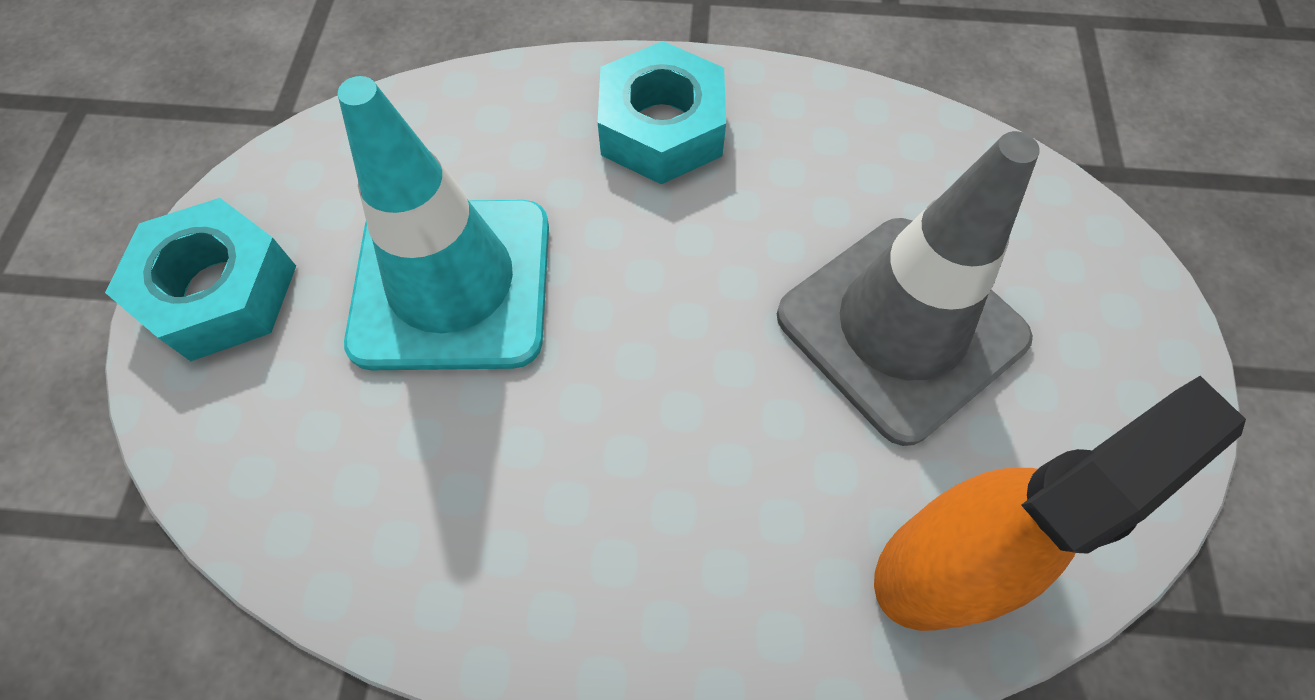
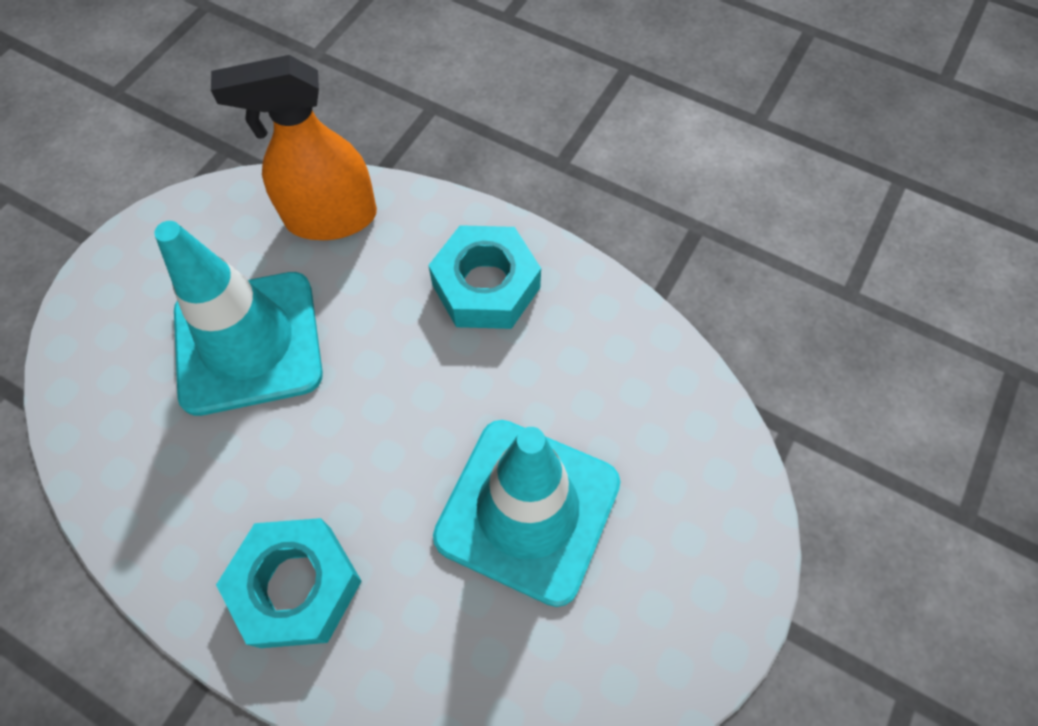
camera: 155 degrees left, 0 degrees up
turquoise nut [105,198,296,361] -> turquoise nut moved to [428,225,541,329]
grey traffic cone [777,131,1040,446] -> turquoise traffic cone [154,221,323,416]

